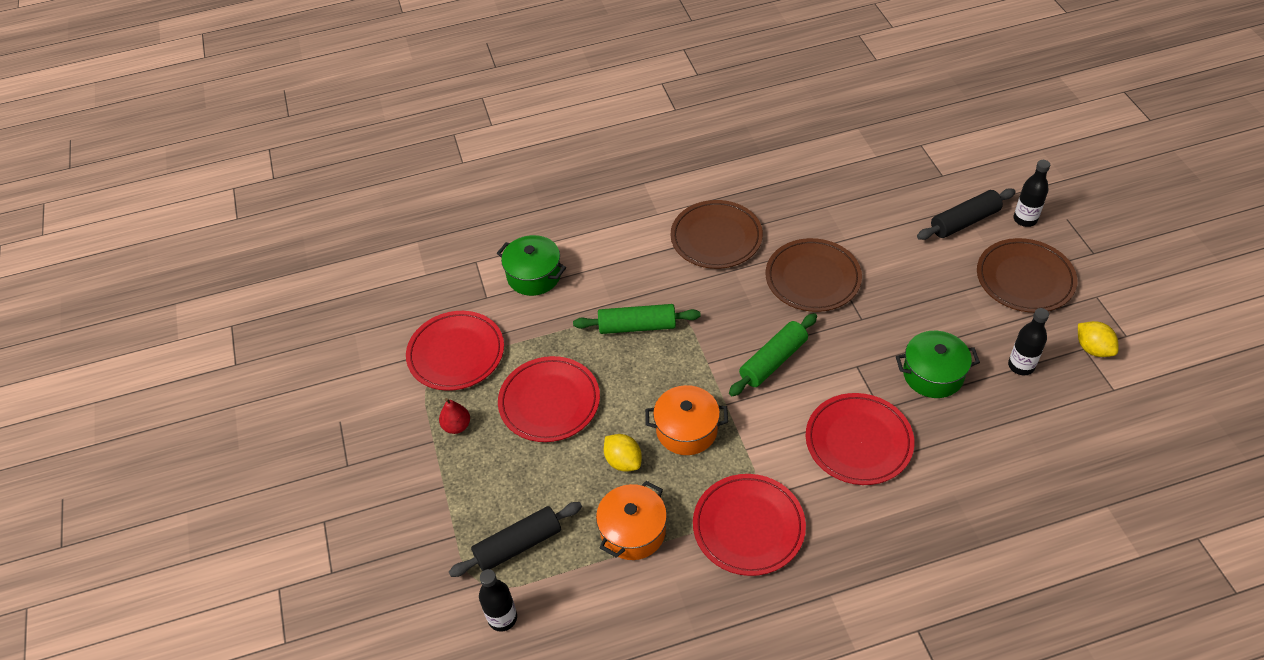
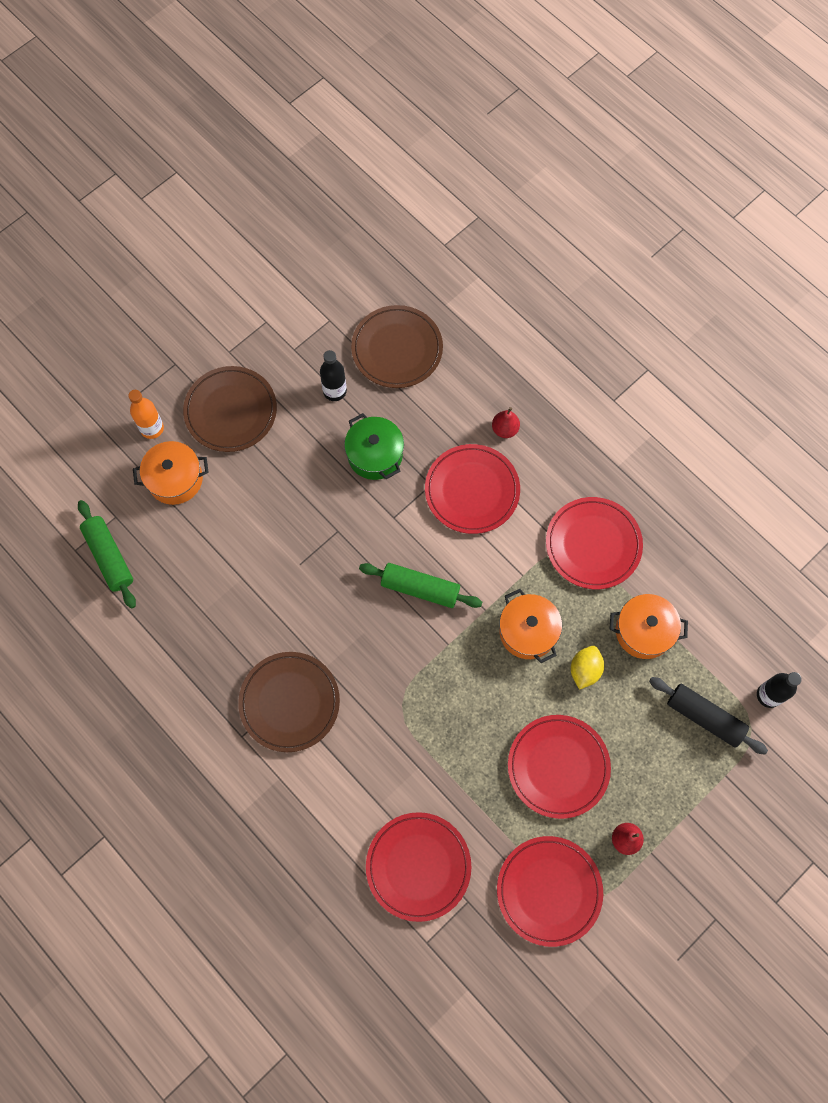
camera: 120 degrees left, 20 degrees up
green pot [497,235,566,296] -> red plate [366,812,471,922]
green rolling pin [573,304,701,334] -> green rolling pin moved to [78,500,136,609]
brown plate [766,238,862,312] -> brown plate moved to [351,305,443,388]
black rolling pin [917,189,1016,240] -> orange pot [133,441,209,505]
black bottle [1013,160,1050,227] -> orange bottle [128,390,164,439]
yellow lemon [1078,321,1119,357] -> none
none -> red pear [492,407,520,438]

